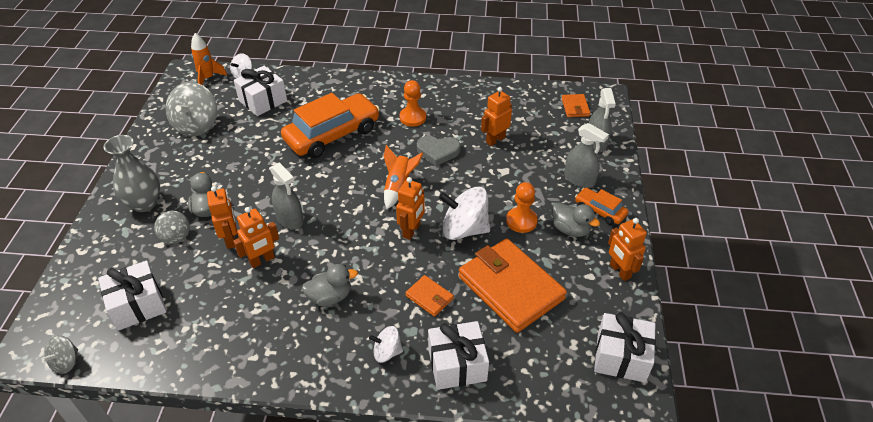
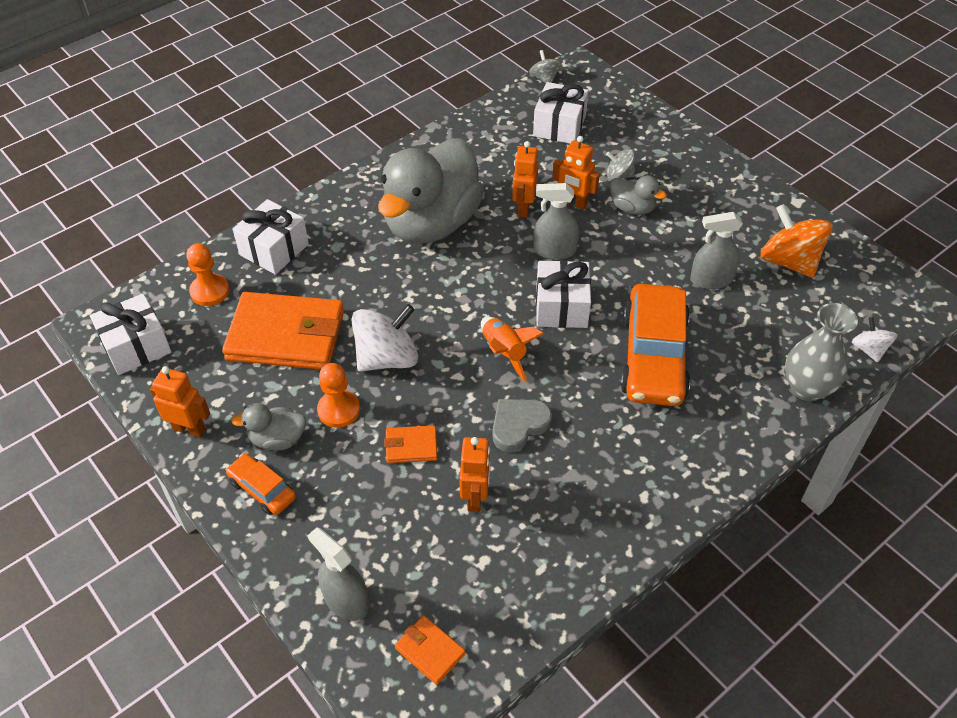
camera: 135 degrees right, 5 degrees up
grey vase [103,135,160,212] -> grey vase moved to [785,303,858,401]
grey spinning top [166,82,217,137] -> orange spinning top [760,204,833,278]
orange rocket [191,33,227,85] -> none
white gift [234,66,287,116] -> white gift moved to [536,260,591,328]
grey duck [302,264,358,306] -> grey duck [378,138,484,244], size x2.37
white spinning top [369,326,403,363] -> none
orange robot [396,177,425,240] -> none
orange pawn [400,80,426,127] -> orange pawn moved to [186,243,229,306]
orange wallet [405,275,454,317] -> orange wallet moved to [384,425,438,463]
grey spray bottle [564,123,609,188] -> grey spray bottle moved to [690,212,743,289]
orange car [575,188,628,225] -> orange car turned 135 degrees counterclockwise [226,454,296,515]

